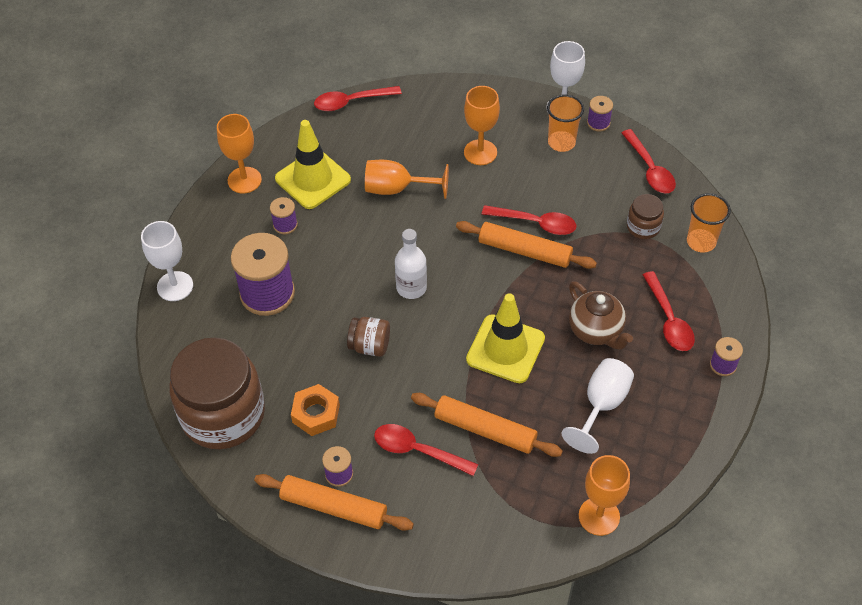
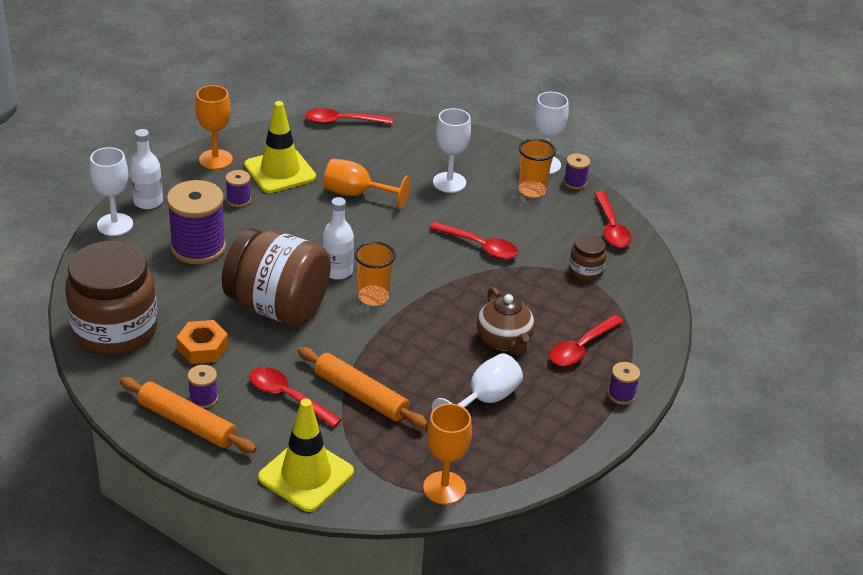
camera: 10 degrees right, 15 degrees down
brown jar [347,317,390,357] -> brown jar [222,228,331,326], size x2.26
orange rolling pin [456,221,597,269] -> none
orange goblet [464,86,500,165] -> white goblet [433,108,471,193]
yellow traffic cone [466,293,545,383] -> yellow traffic cone moved to [258,399,354,512]
red spoon [643,271,695,351] -> red spoon turned 45 degrees clockwise [550,315,623,366]
orange cup [687,193,731,253] -> orange cup moved to [354,241,396,306]
none -> white bottle [130,129,163,209]

